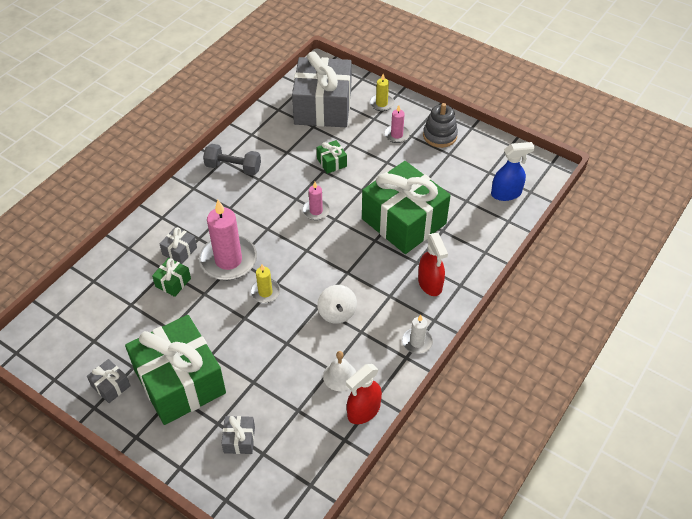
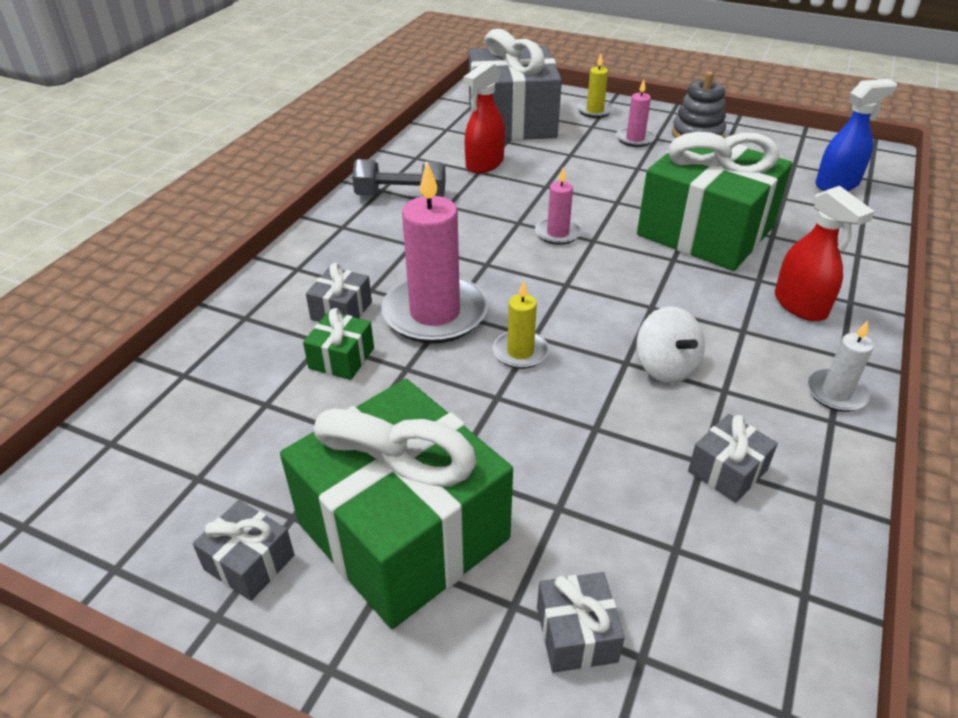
camera: 10 degrees left, 10 degrees down
green gift [317,140,347,174] -> none
white bell [323,351,356,391] -> grey gift [688,414,778,503]
red spray bottle [346,364,382,424] -> red spray bottle moved to [463,61,505,173]

